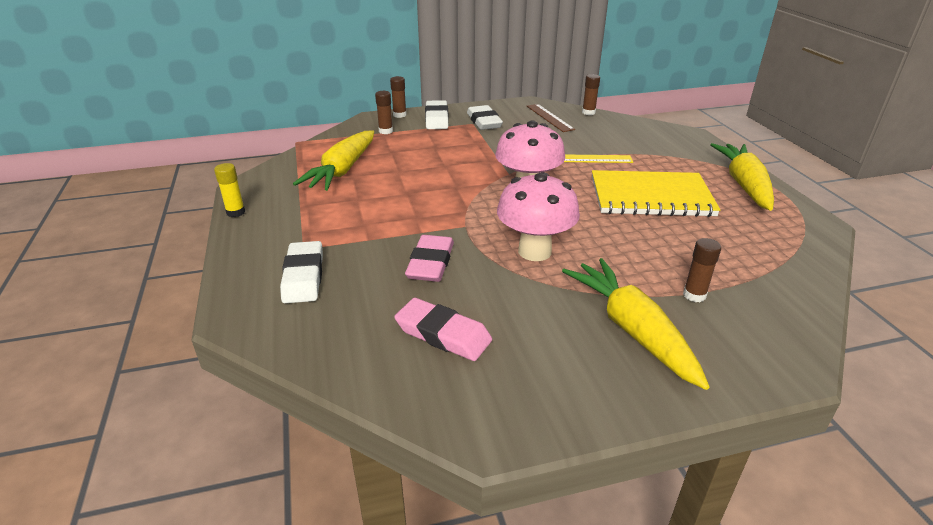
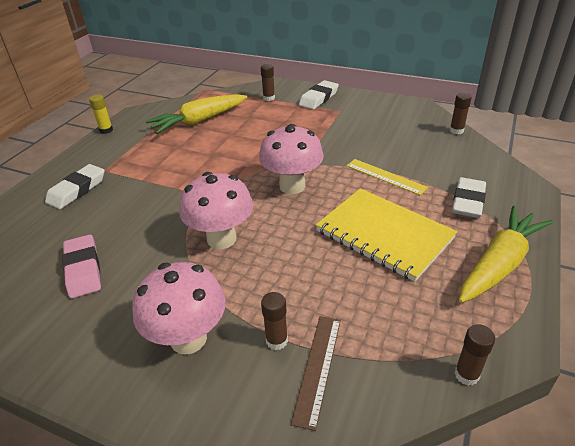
camera: 40 degrees right, 5 degrees up
brown glue stick [390,76,407,118] -> brown glue stick moved to [454,324,495,386]
pink eraser [405,235,454,282] -> none
white eraser [467,105,503,130] -> white eraser moved to [452,177,486,218]
brown ruler [527,104,575,132] -> brown ruler moved to [291,316,341,431]
yellow carrot [562,258,710,390] -> pink mushroom [132,262,226,355]

